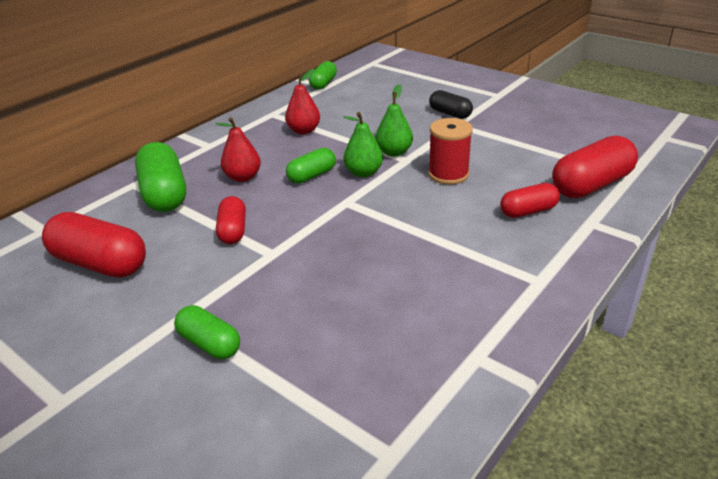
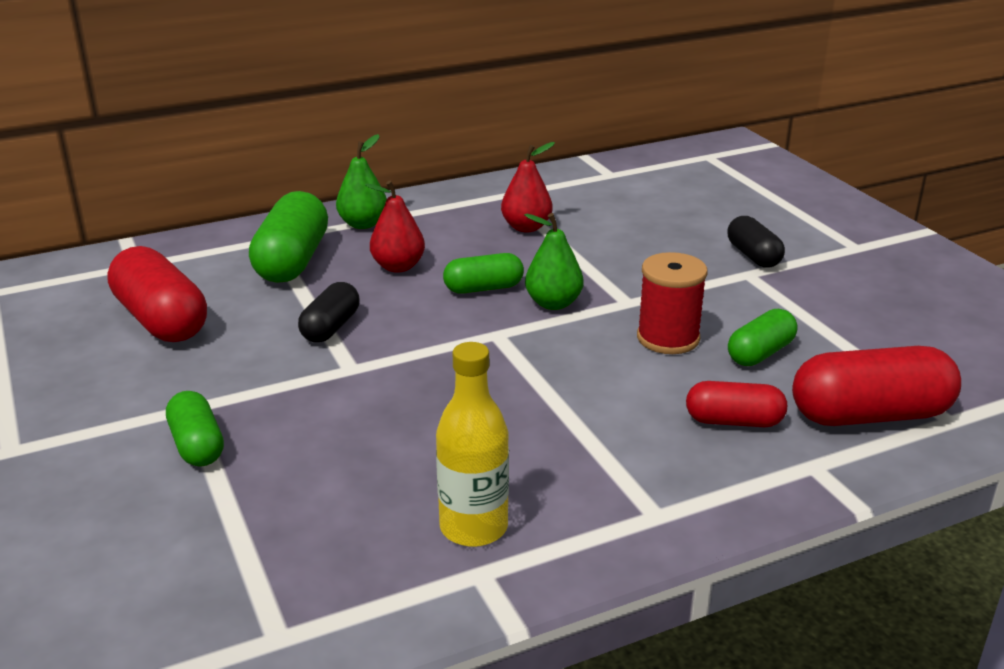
camera: 25 degrees right, 5 degrees down
red capsule [216,196,246,244] -> black capsule [298,282,359,343]
green capsule [309,61,337,90] -> green capsule moved to [728,309,797,366]
green pear [375,84,413,157] -> green pear moved to [336,134,387,229]
none -> yellow bottle [436,342,509,547]

